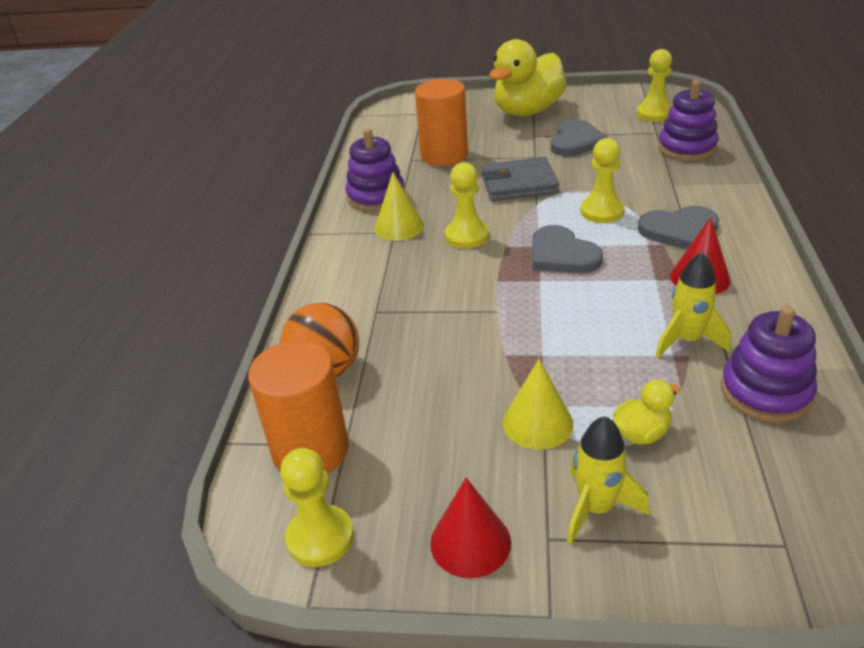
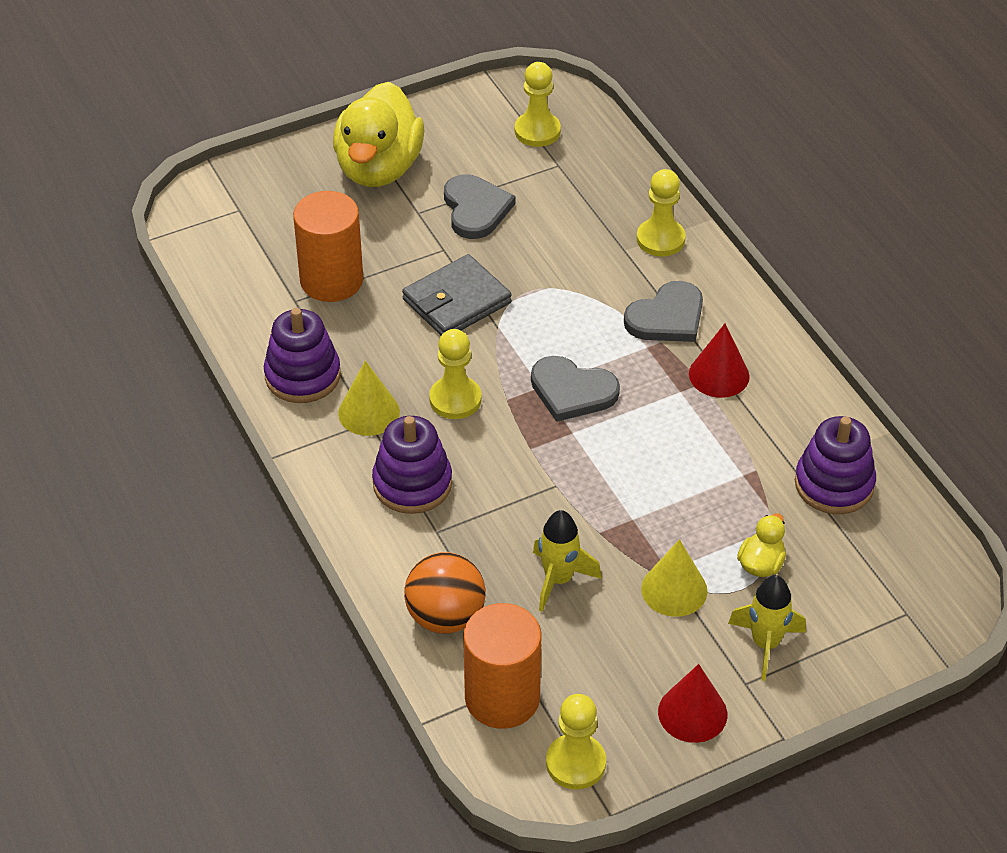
camera: 35 degrees left, 10 degrees up
yellow pawn [580,138,625,223] -> yellow pawn moved to [637,169,686,256]
yellow rocket [655,252,731,358] -> yellow rocket moved to [533,510,602,612]
purple stacking toy [658,80,719,161] -> purple stacking toy moved to [372,416,452,514]

